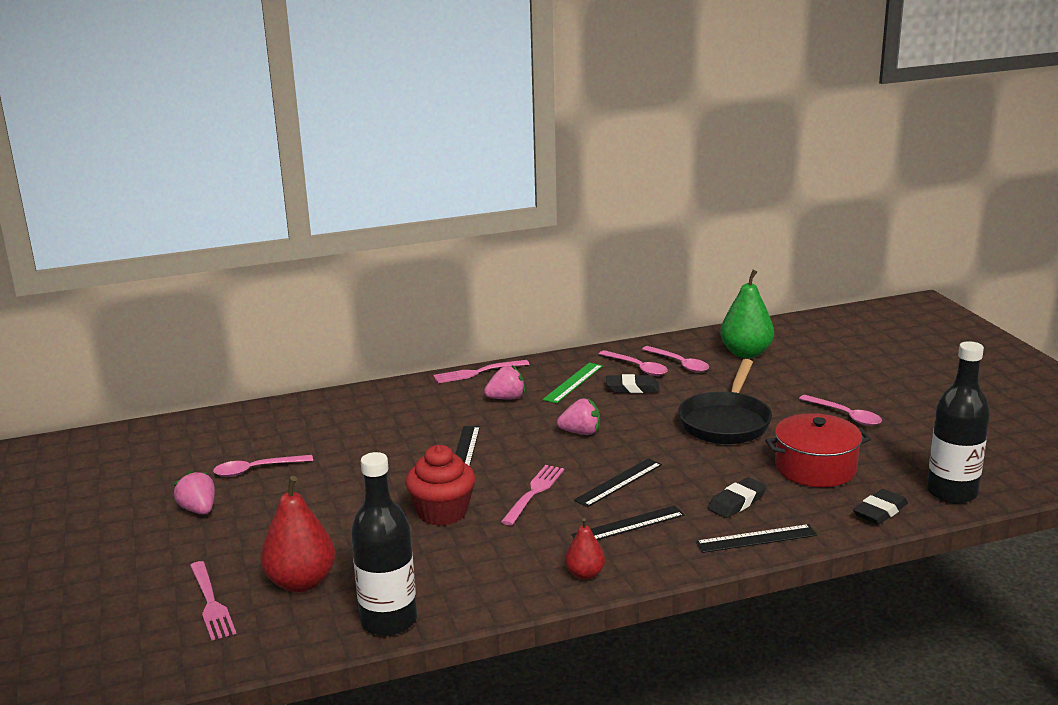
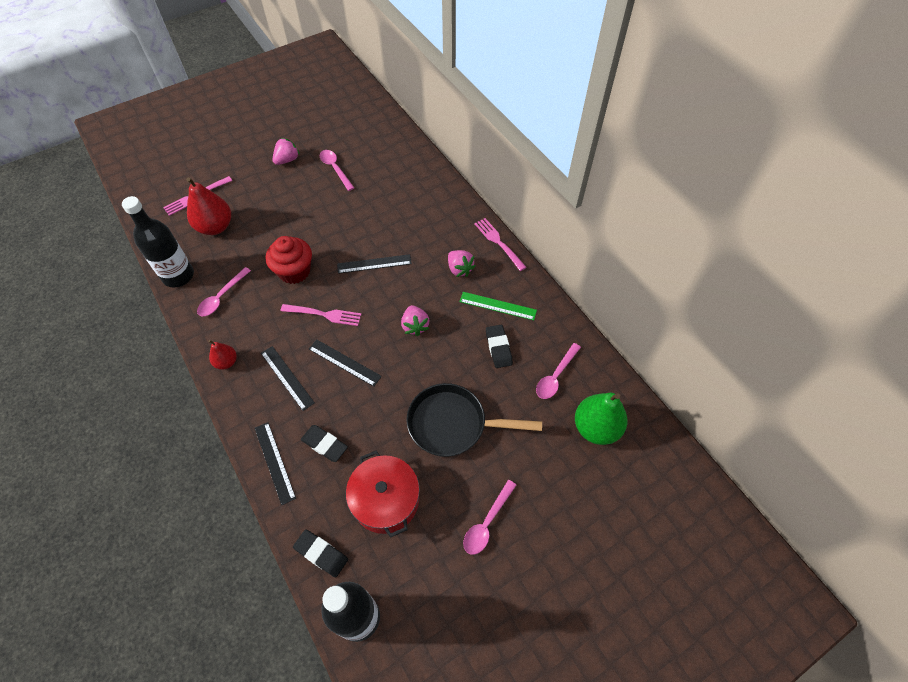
camera: 75 degrees right, 35 degrees up
pink spoon [599,350,668,376] -> pink spoon moved to [197,267,251,316]

